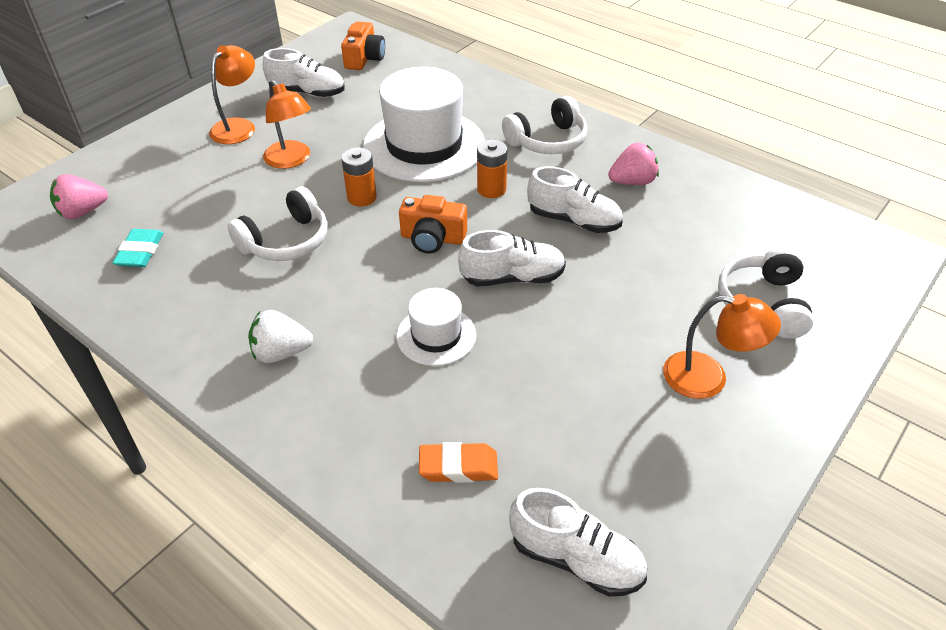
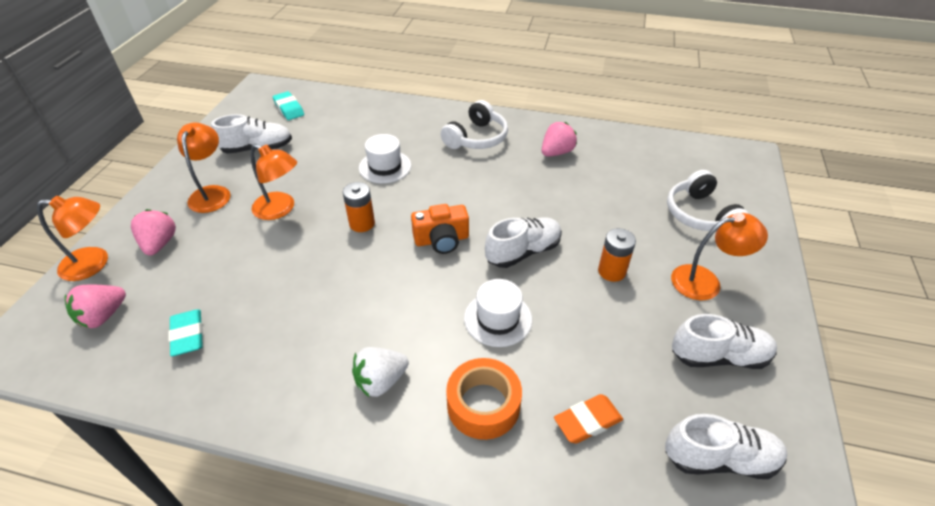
camera: 25 degrees left, 0 degrees up
white headphones [227,187,328,261] -> none
orange camera [341,22,385,70] -> turquoise eraser [273,91,304,120]
white hat [363,67,485,182] -> white hat [359,134,411,183], size x0.51
orange battery [477,140,508,198] -> orange battery moved to [598,228,636,282]
white shoe [527,166,623,233] -> white shoe moved to [672,314,777,369]
none -> orange lamp [37,196,108,281]
none -> pink strawberry [131,209,176,255]
none -> orange tape [446,358,522,440]

